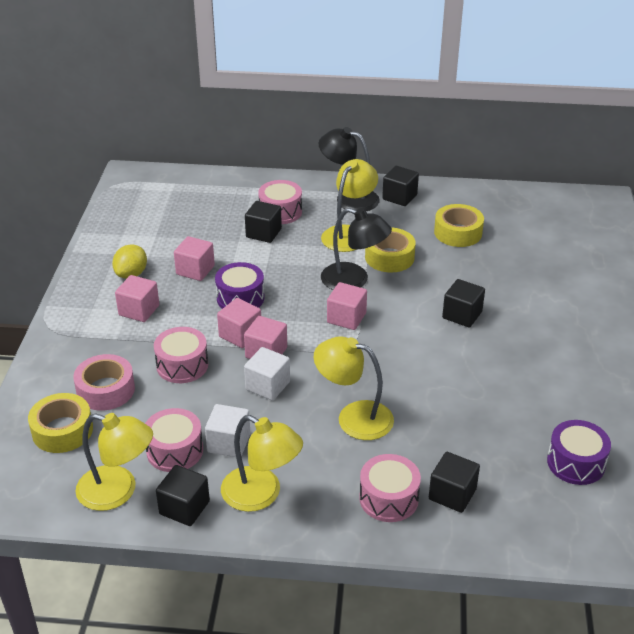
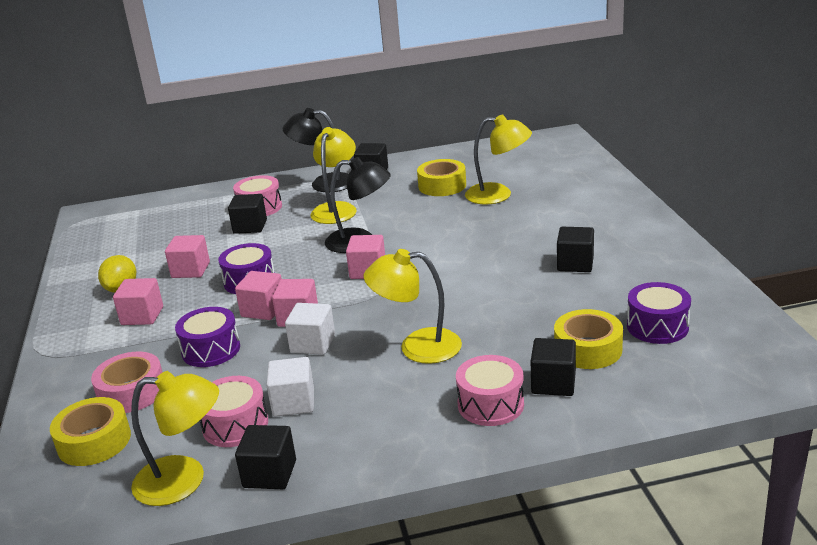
camera: 15 degrees left, 10 degrees down
pink drum [154,327,208,383] -> purple drum [175,307,240,367]
yellow lamp [221,415,303,512] -> yellow lamp moved to [465,115,532,204]
yellow tape [365,228,416,273] -> yellow tape moved to [554,309,623,369]
black cube [442,279,485,328] -> black cube moved to [557,227,594,272]

